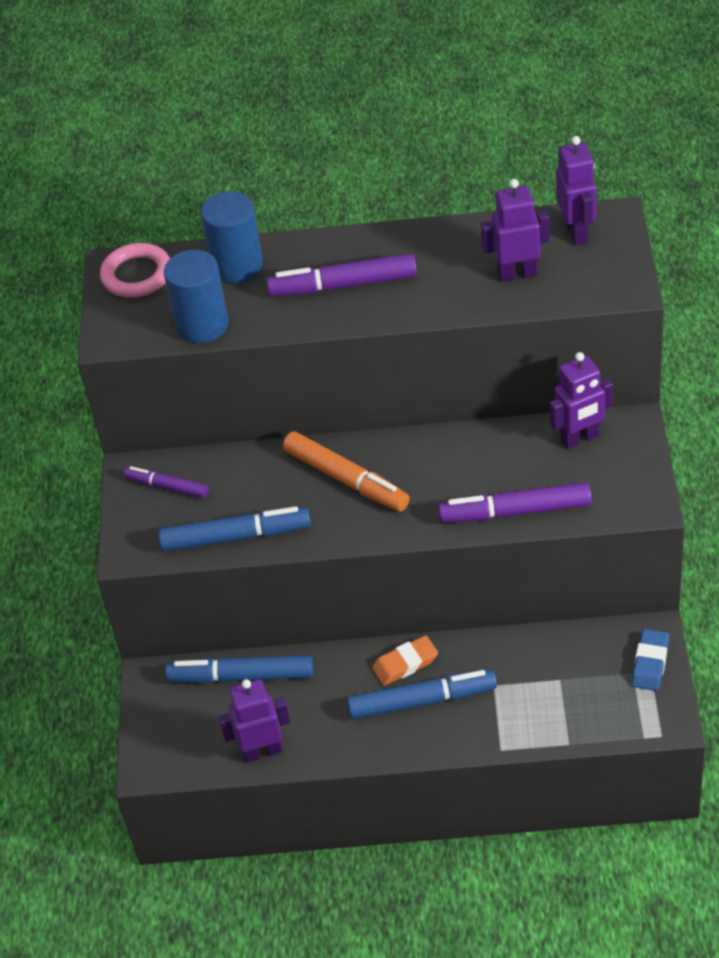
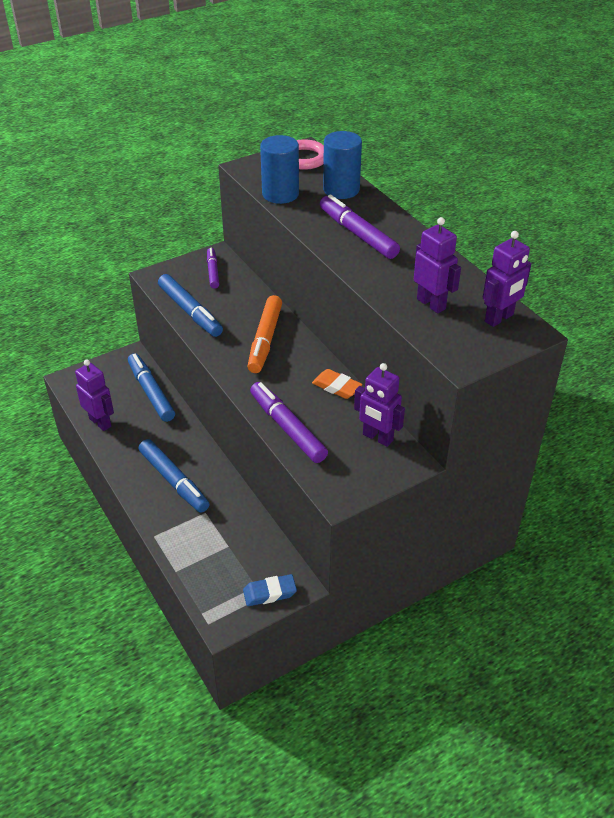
camera: 55 degrees right, 5 degrees down
orange eraser [372,635,438,686] -> orange eraser moved to [312,369,363,399]

